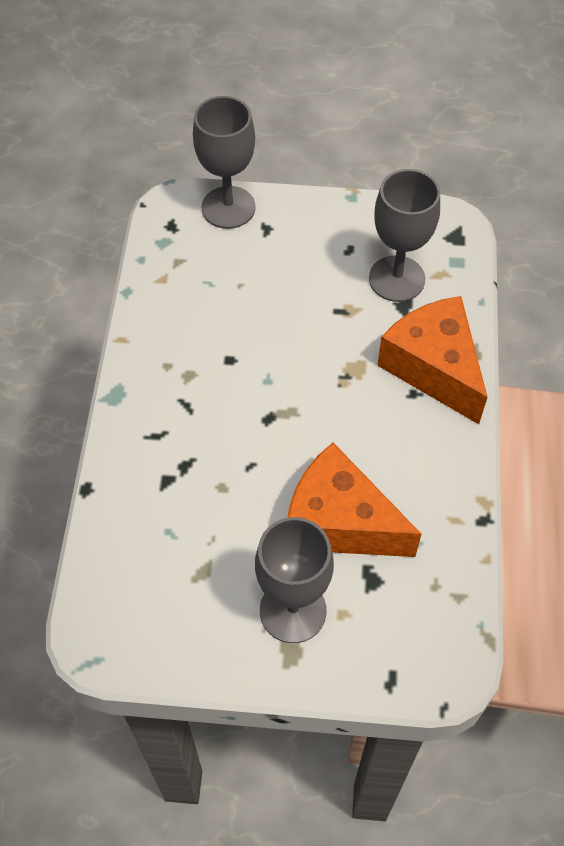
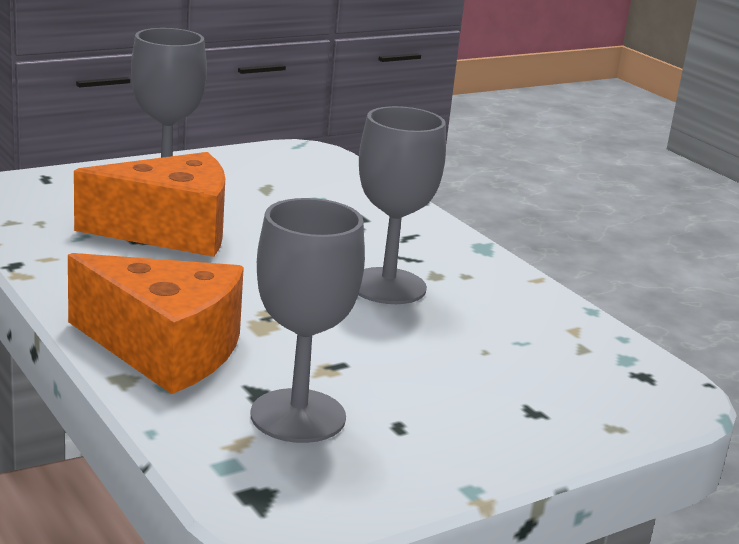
camera: 140 degrees right, 35 degrees down
grey goblet [193,96,256,229] -> grey goblet moved to [358,106,446,304]

